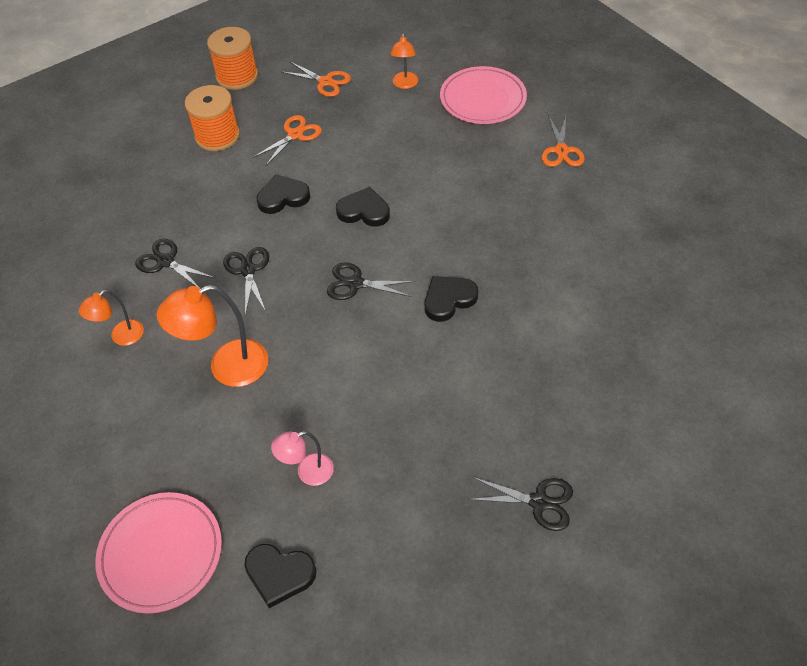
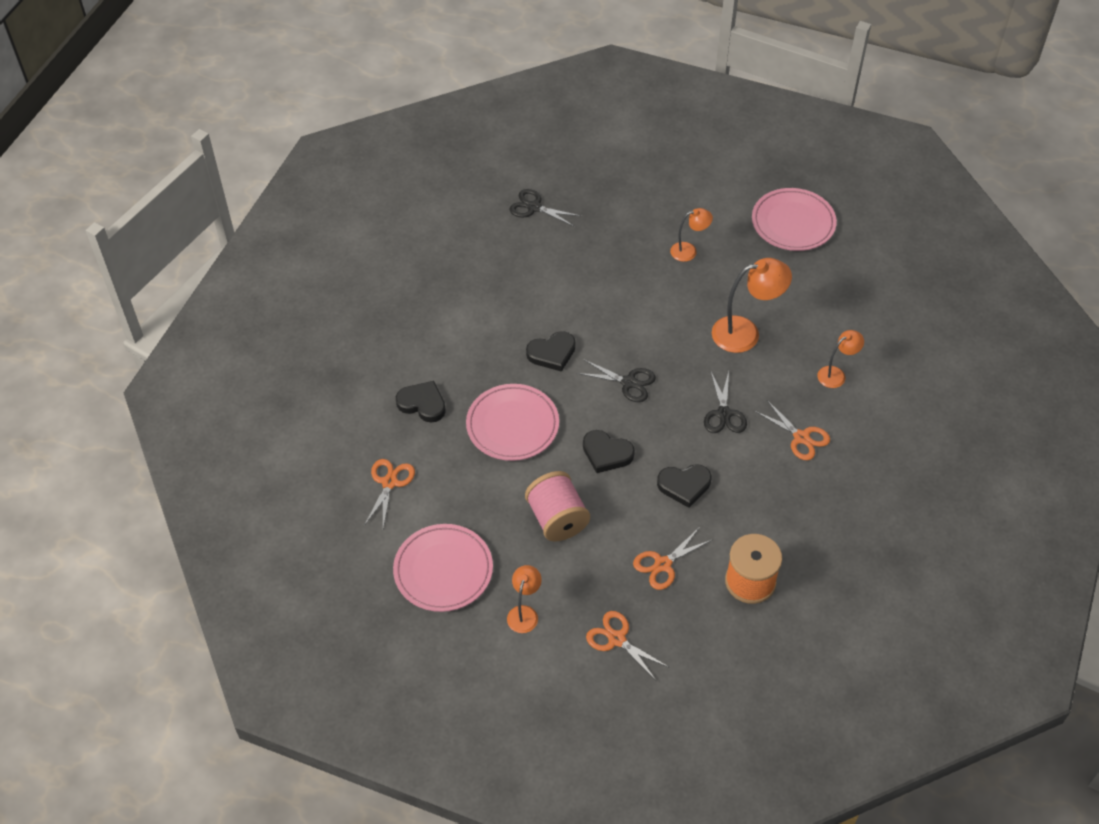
camera: 170 degrees left, 0 degrees up
black scissors [135,239,215,287] -> orange scissors [755,400,830,460]
orange spool [207,27,258,90] -> none
black heart [244,544,317,608] -> black heart moved to [396,381,446,422]
pink lamp [271,431,334,486] -> orange lamp [670,208,713,262]
none -> pink plate [466,384,559,461]
none -> pink spool [525,471,590,541]

